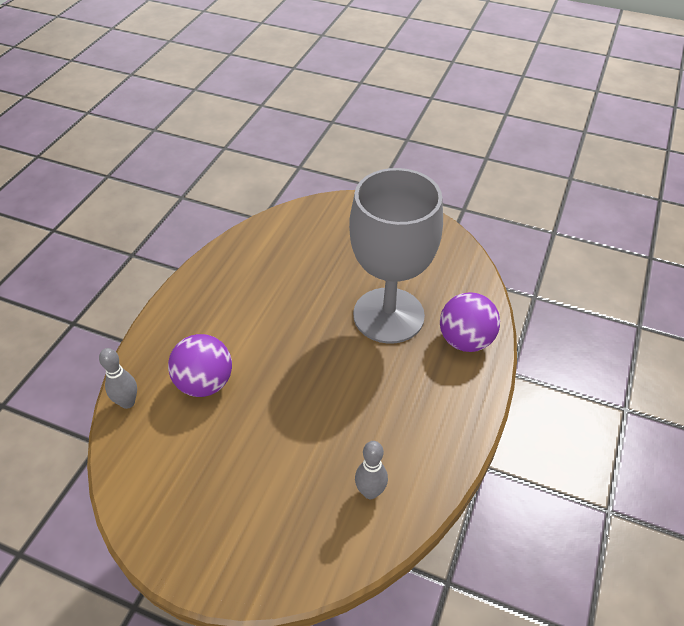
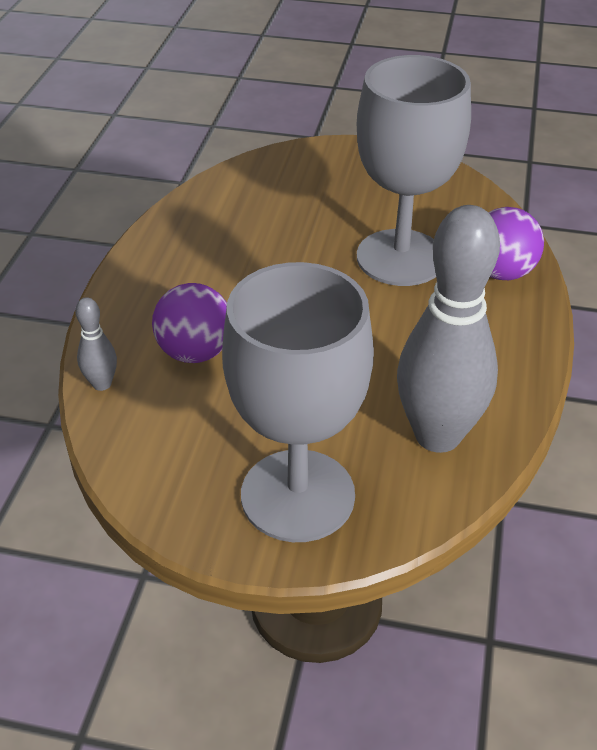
camera: 10 degrees left, 5 degrees down
grey bowling pin [355,441,388,499] -> grey bowling pin [397,205,500,453], size x2.34
none -> grey goblet [222,262,374,542]

